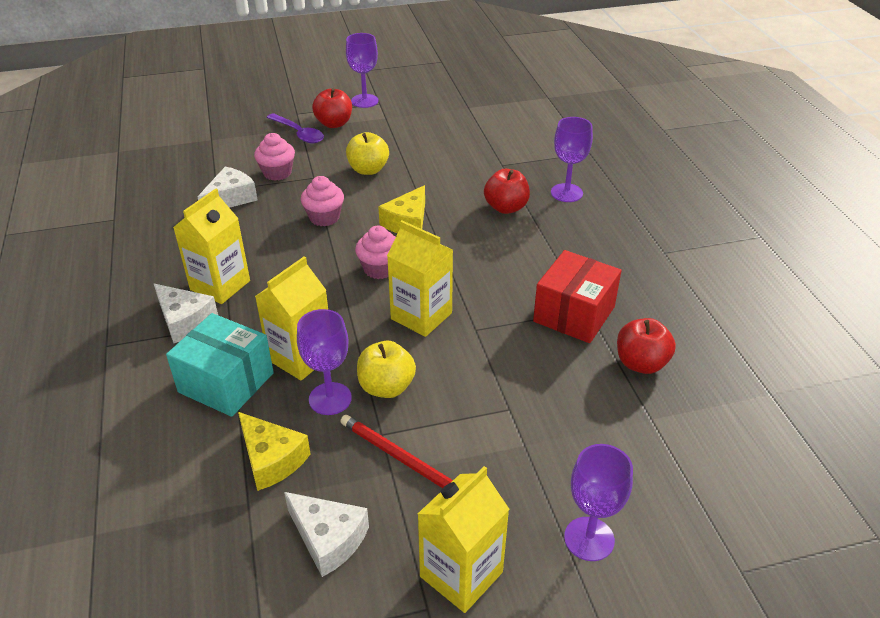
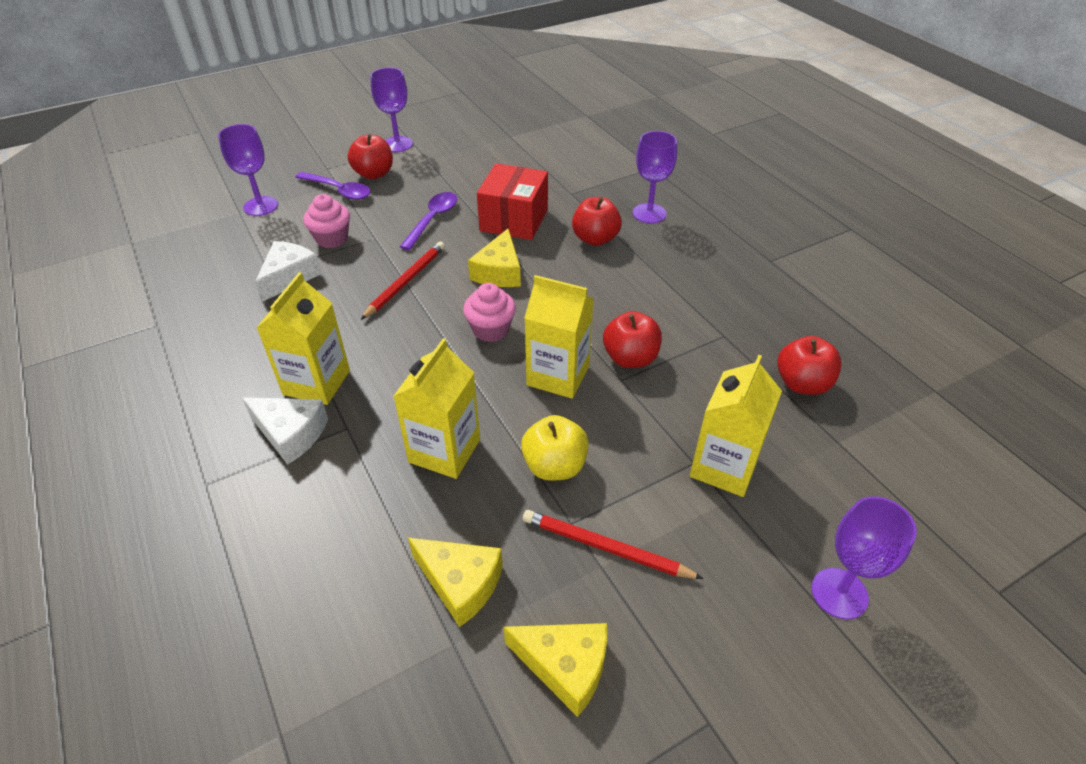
camera: 15 degrees left, 5 degrees up
turquoise box [166,313,274,417] -> none
white cheese [284,492,369,577] -> yellow cheese [504,623,607,717]
purple goblet [297,309,352,415] -> purple goblet moved to [218,124,278,216]
pink cupcake [301,176,344,226] -> red pencil [361,241,445,320]
yellow apple [346,132,389,175] -> purple spoon [400,192,457,250]
yellow carton [418,466,509,613] -> yellow carton moved to [690,355,782,497]
red box [533,250,622,343] -> red box moved to [477,163,548,240]
none -> red apple [603,311,662,368]

